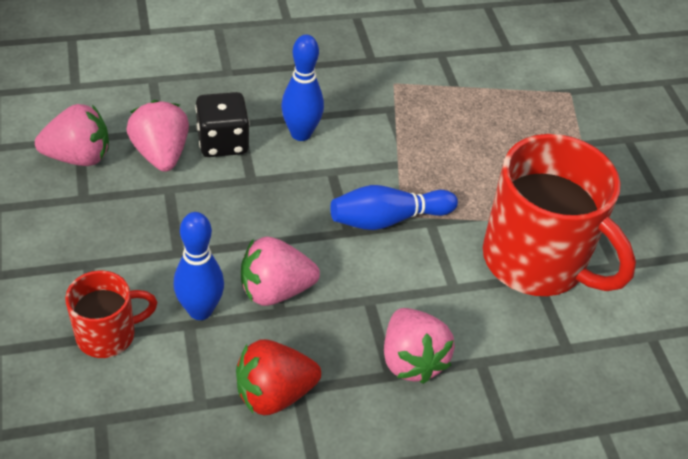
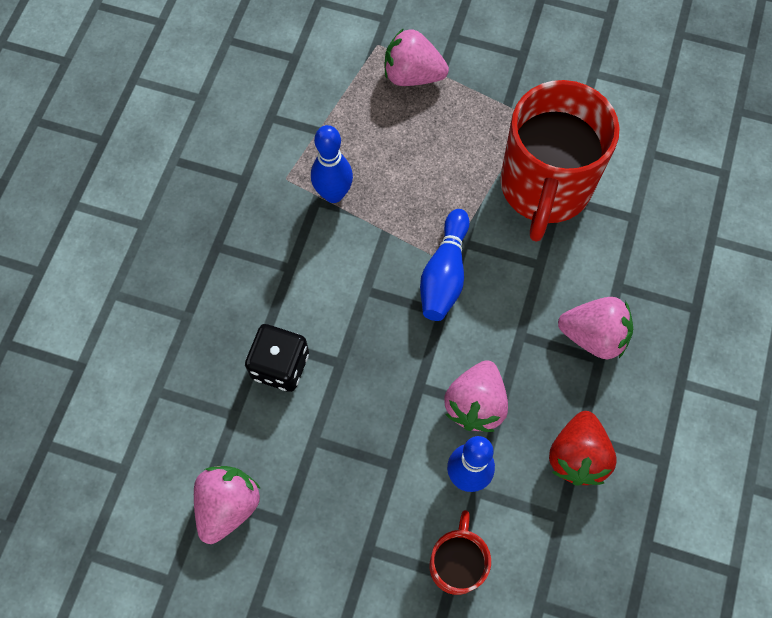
camera: 55 degrees left, 20 degrees up
pink strawberry [126,100,189,172] -> pink strawberry moved to [385,28,449,86]
blue bowling pin [281,34,324,141] -> blue bowling pin moved to [311,125,353,203]
red mug [483,134,636,296] -> red mug turned 120 degrees clockwise [500,80,620,242]

